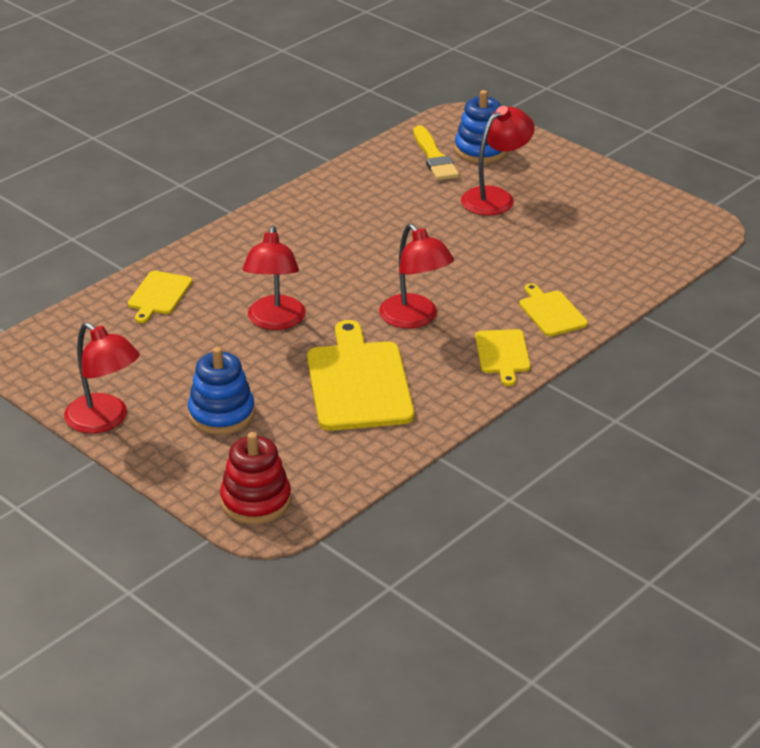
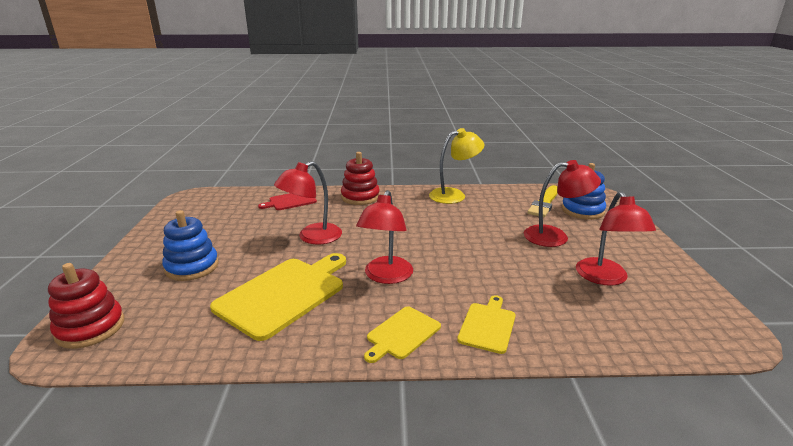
camera: 45 degrees right, 10 degrees down
red lamp [64,322,140,433] -> red lamp moved to [576,191,656,286]
yellow cutting board [128,271,192,323] -> red cutting board [258,193,317,210]
none -> red stacking toy [341,152,380,205]
none -> yellow lamp [429,128,484,204]

